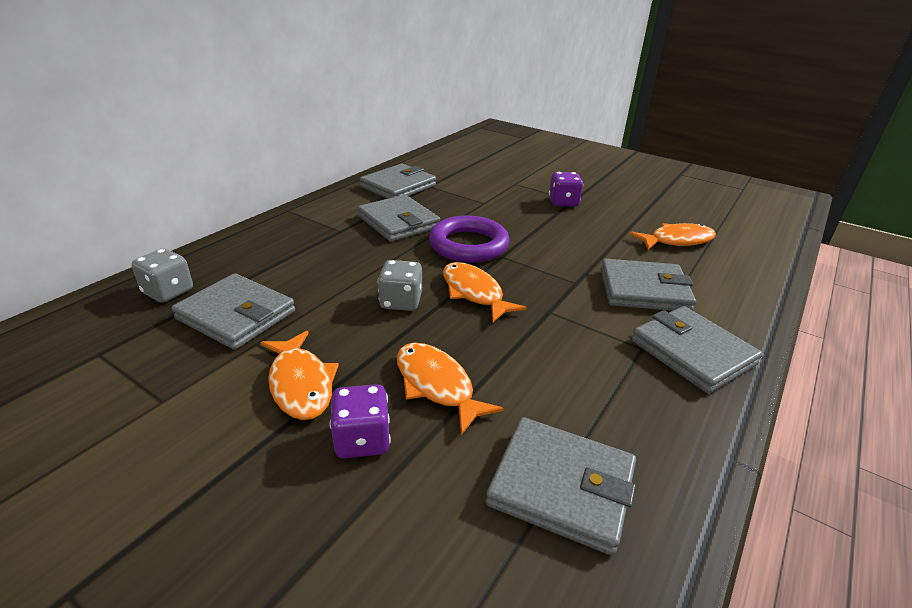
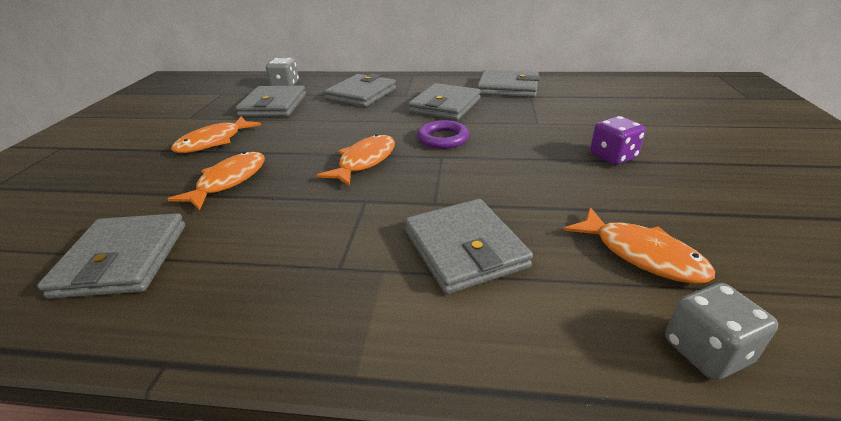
camera: 65 degrees right, 0 degrees up
purple dice [330,384,391,458] -> none
grey dice [378,260,422,311] -> grey dice moved to [665,283,778,380]
purple ring [429,216,509,263] -> purple ring [417,120,469,149], size x0.65
grey wallet [631,306,763,394] -> grey wallet moved to [324,73,396,107]

